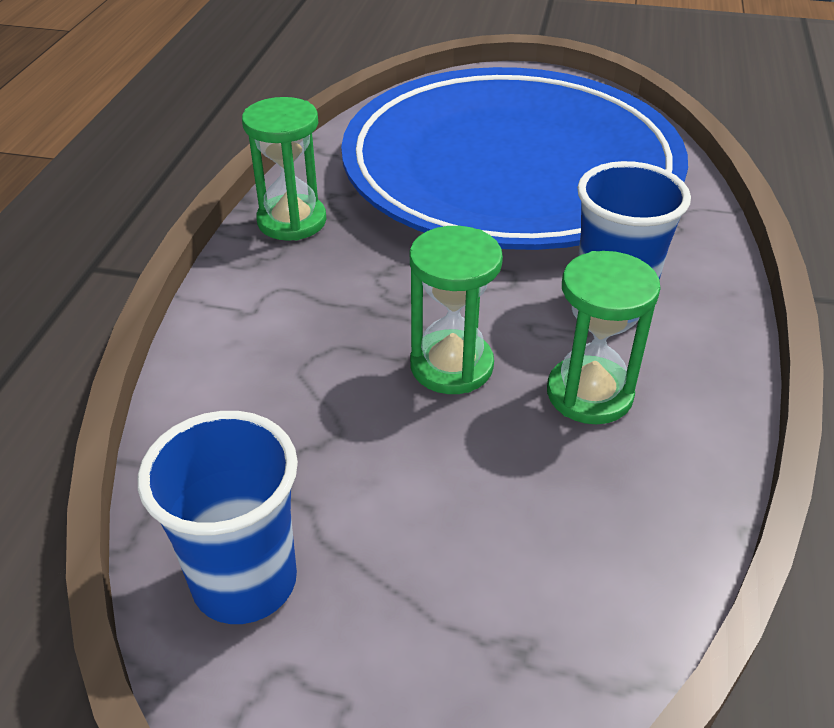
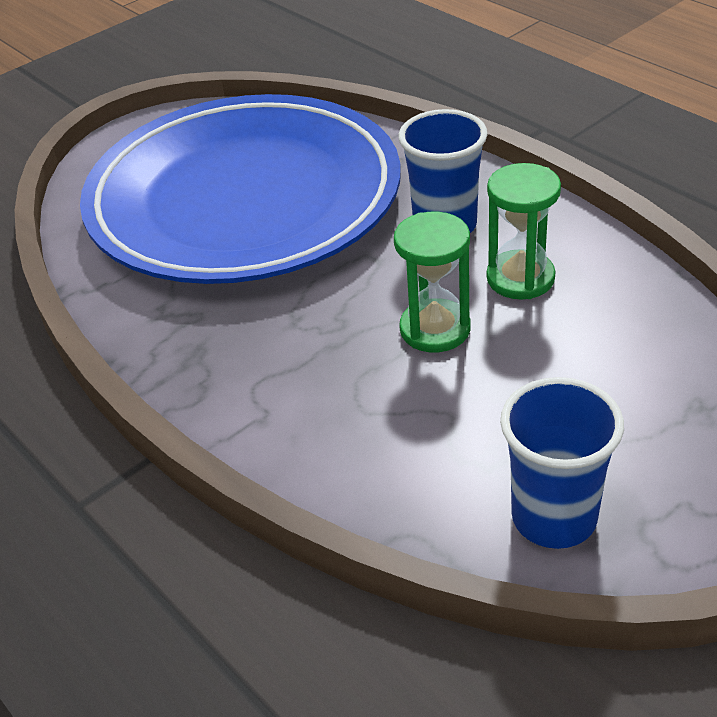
camera: 50 degrees left, 0 degrees up
green hourglass [242,97,326,241] -> none

